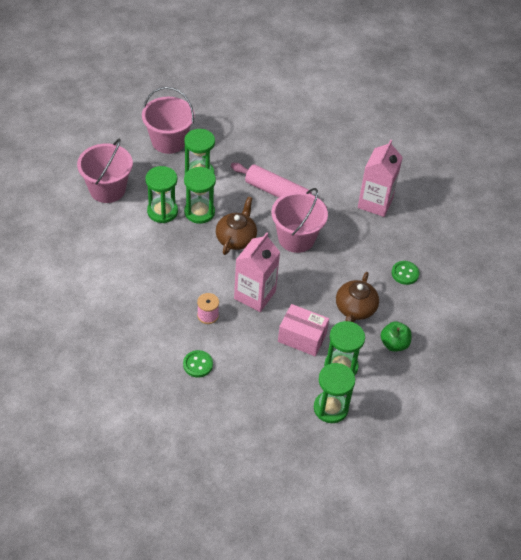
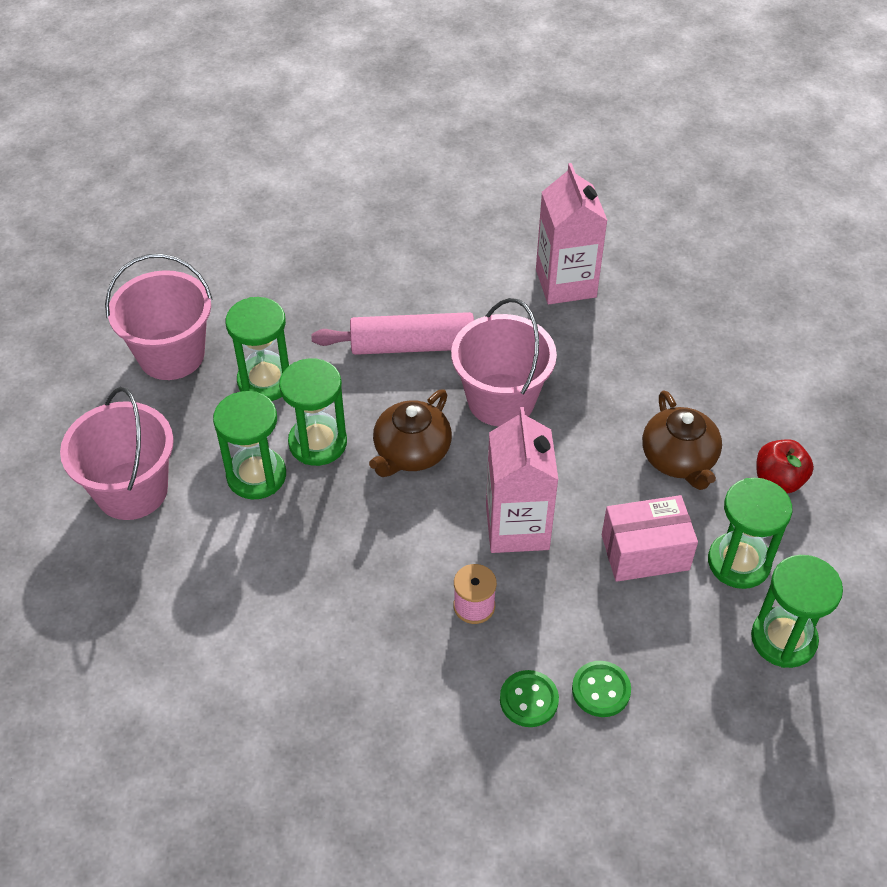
camera: 30 degrees left, 0 degrees up
brown teapot [216,197,257,255] -> brown teapot turned 135 degrees counterclockwise [369,389,452,477]
green apple [380,322,411,352] -> red apple [756,439,814,493]
green button [392,261,419,285] -> green button moved to [572,661,631,717]

